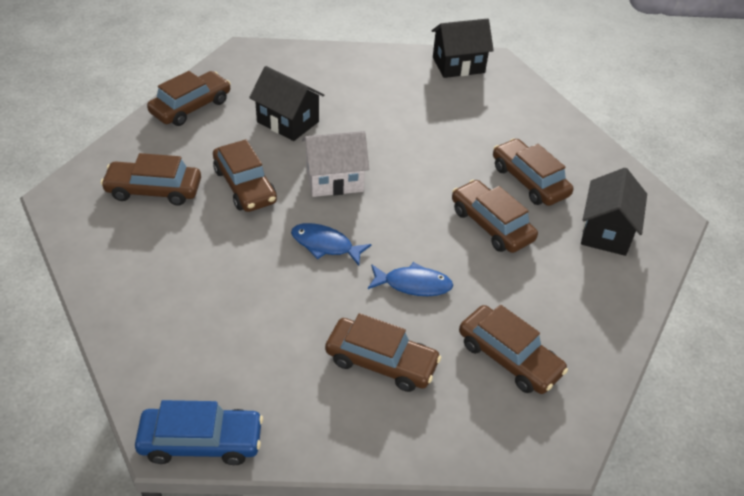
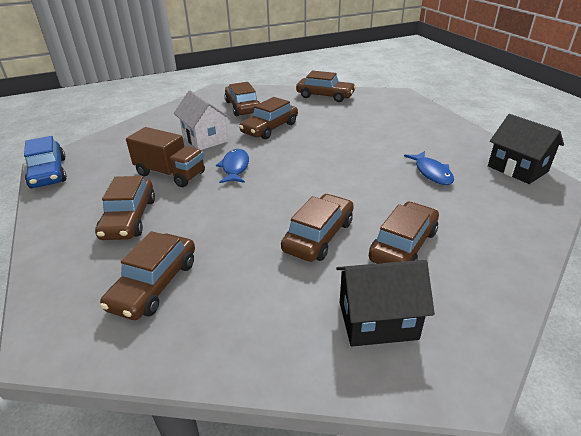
camera: 70 degrees right, 10 degrees down
black house [249,66,324,141] -> none
white house [302,131,369,197] -> white house moved to [174,90,230,150]
blue fish [368,262,453,296] -> blue fish moved to [404,151,454,185]
none -> brown truck [126,127,205,187]

